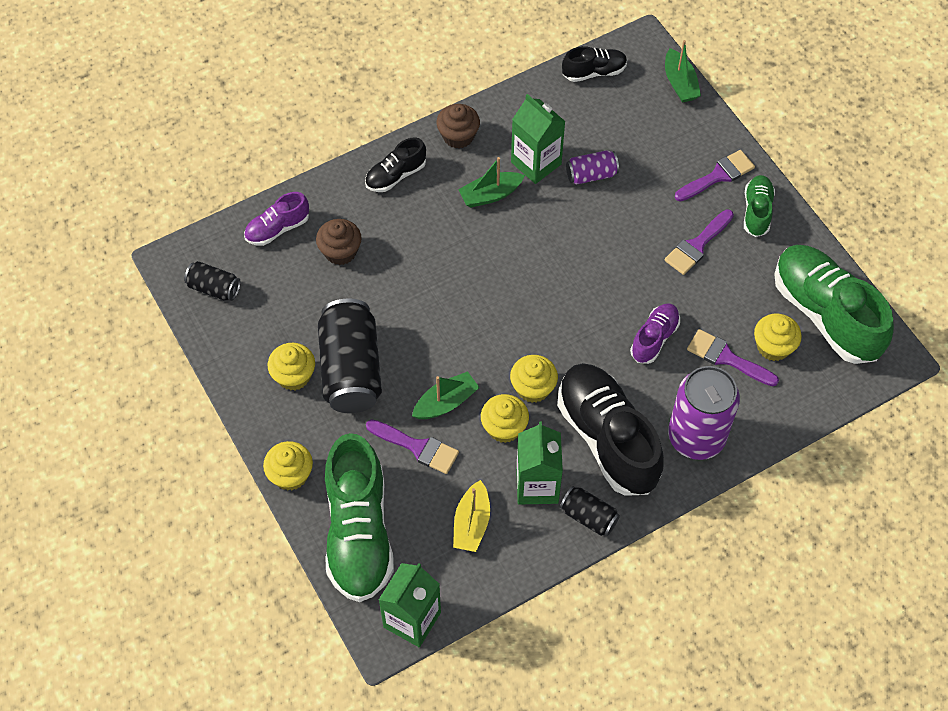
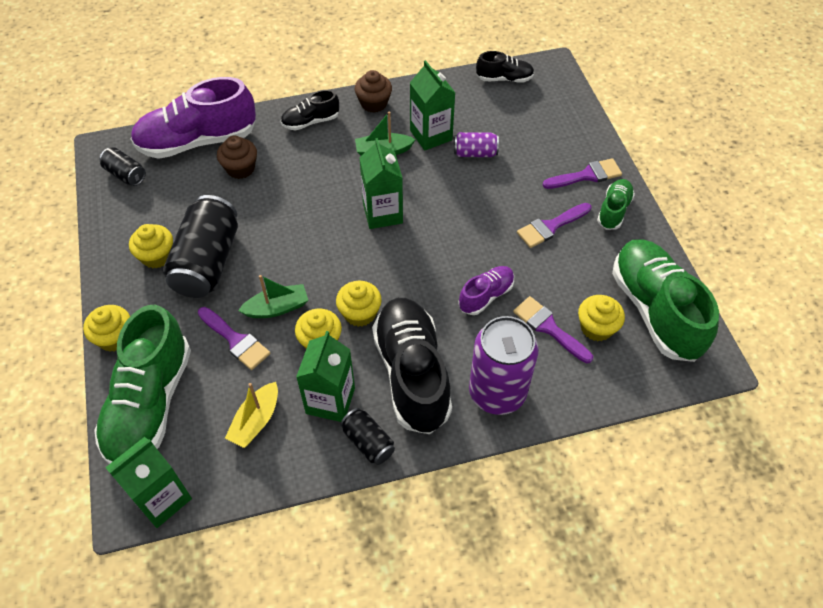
camera: 15 degrees right, 5 degrees down
purple shoe [244,192,309,246] -> purple shoe [131,77,256,159], size x2.00
green boat [665,40,701,103] -> none
none -> green carton [359,138,403,229]

